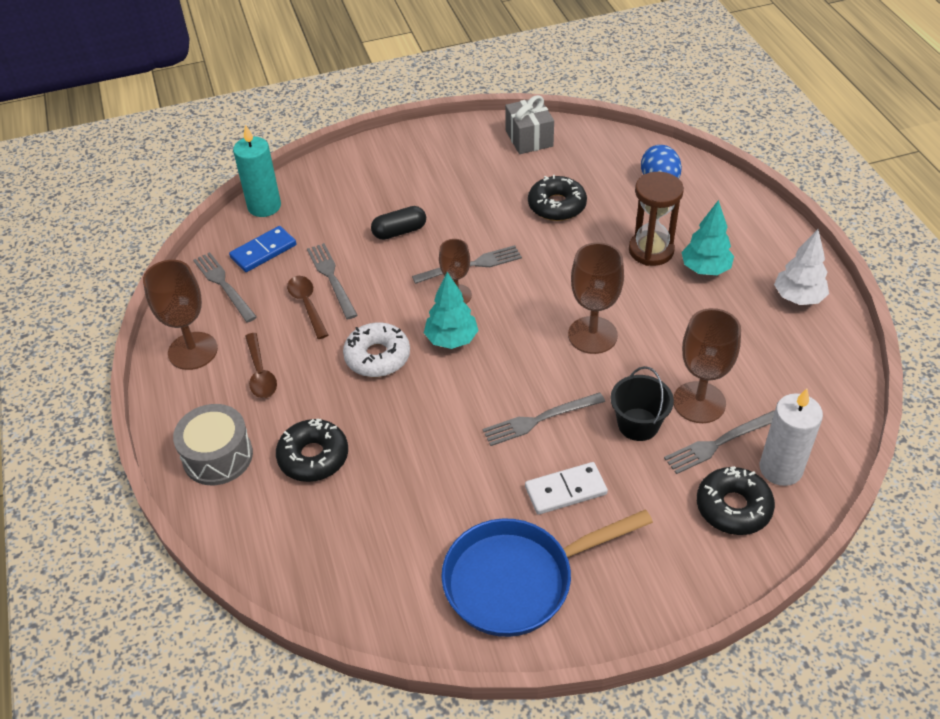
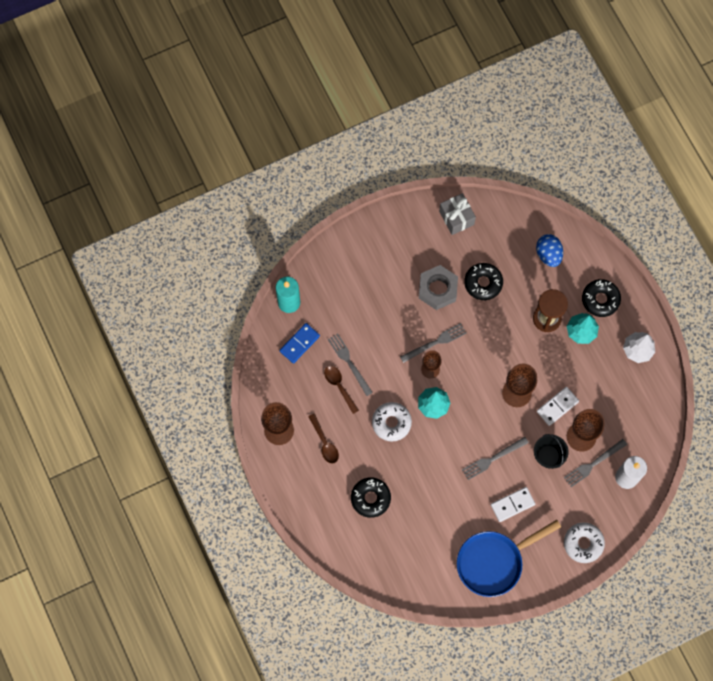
camera: 10 degrees left, 25 degrees up
grey drum [173,404,253,485] -> none
grey fork [193,252,257,323] -> none
black capsule [371,206,426,240] -> none
black donut [697,466,775,535] -> black donut moved to [582,279,621,317]
none -> grey nut [419,265,458,310]
none -> white domino [537,387,579,426]
none -> white donut [564,522,605,563]

